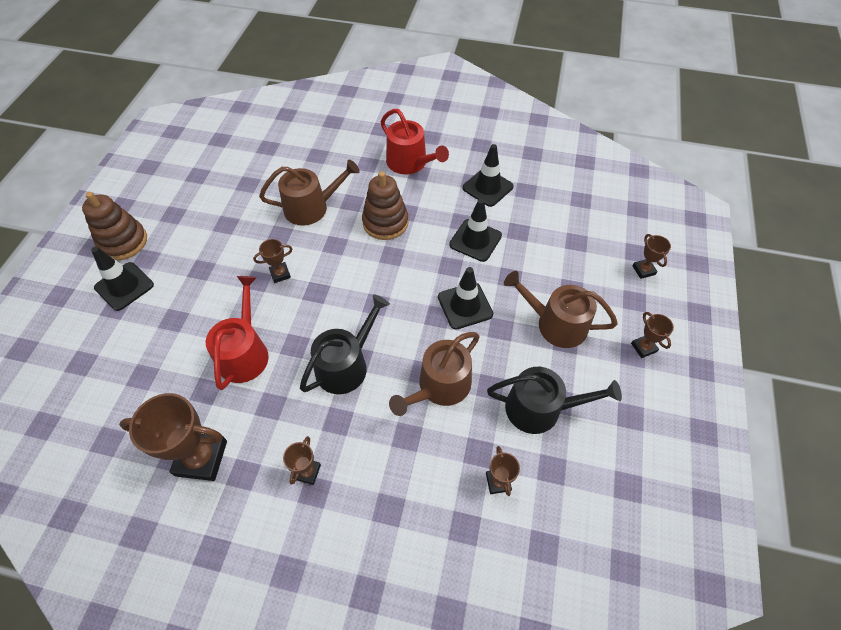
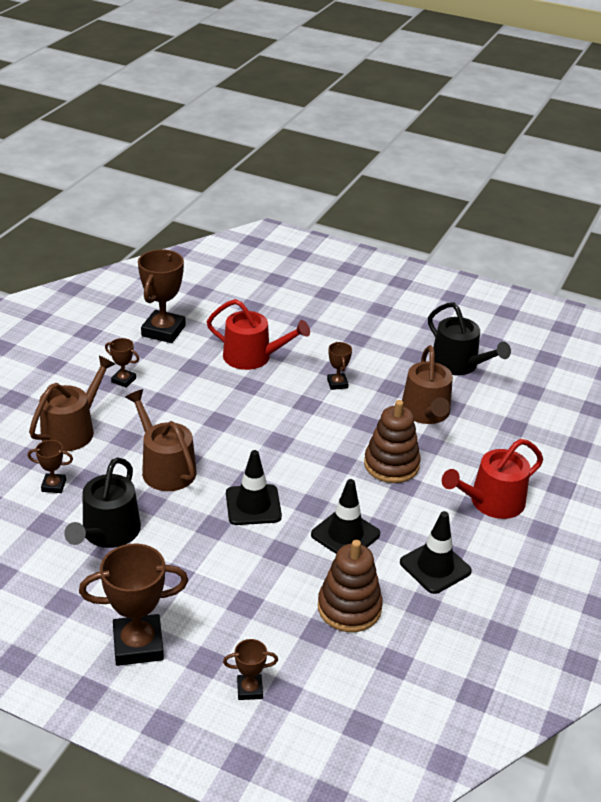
camera: 100 degrees right, 20 degrees down
brown stacking toy [82,192,147,260] -> brown stacking toy moved to [318,540,383,632]
black traffic cone [91,247,154,311] -> none
black watering can [300,295,390,394] -> black watering can moved to [428,302,511,375]
brown watering can [504,271,618,348] -> brown watering can moved to [29,356,115,451]
brown trophy [631,312,674,358] -> brown trophy [79,544,188,666], size x1.98

